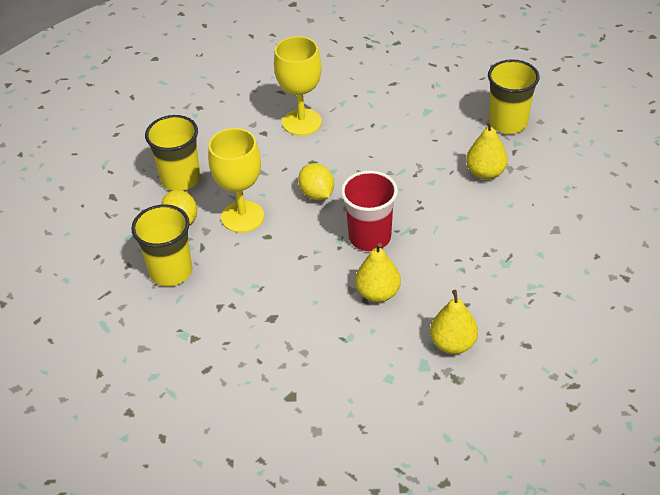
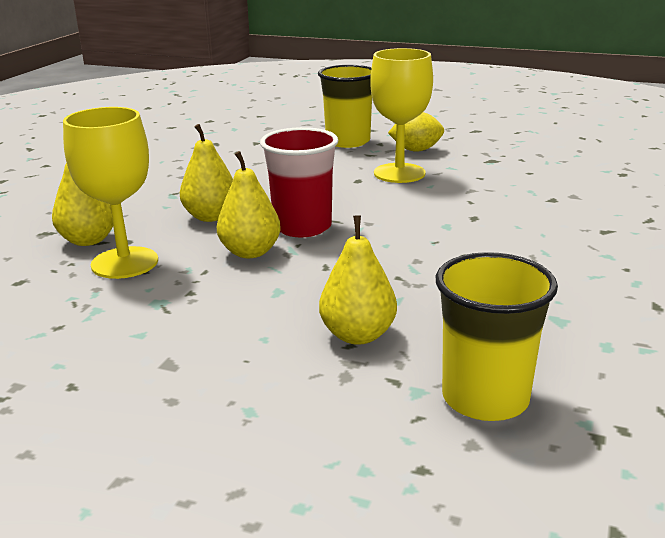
camera: 110 degrees right, 20 degrees down
yellow cup [145,115,200,191] -> none
yellow goblet [274,36,322,136] -> yellow goblet moved to [63,107,158,279]
yellow lemon [298,163,334,200] -> none
none -> yellow pear [217,151,281,258]

